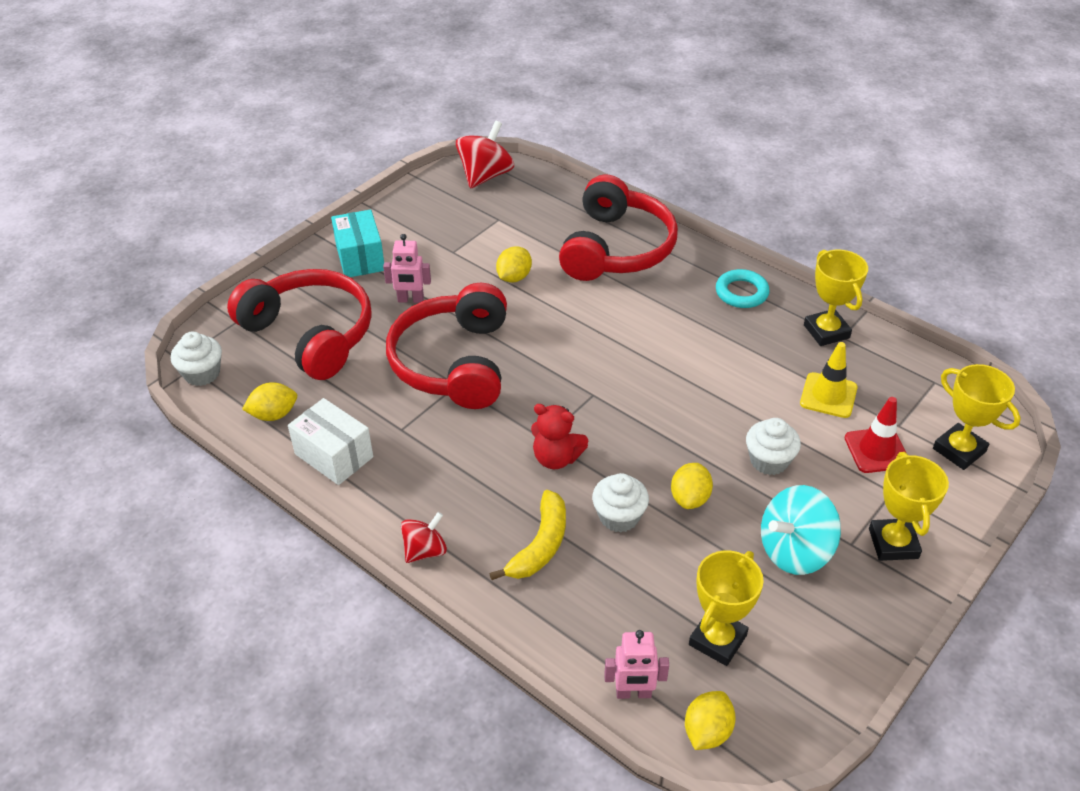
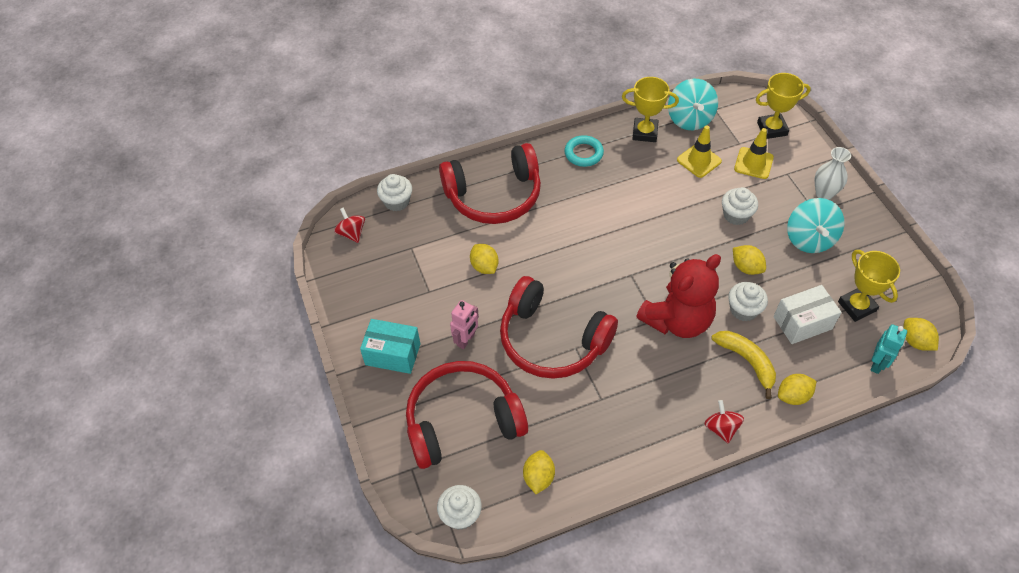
camera: 60 degrees left, 10 degrees up
white box [288,398,373,485] -> white box moved to [773,285,841,344]
red spinning top [456,121,514,189] -> red spinning top [334,207,365,243], size x0.61
red teddy bear [531,404,588,469] -> red teddy bear [636,254,721,338], size x1.78
red headphones [559,175,678,281] -> red headphones turned 120 degrees clockwise [439,143,541,224]
pink robot [604,630,669,699] -> turquoise robot [871,324,907,374]
red traffic cone [845,397,906,473] -> yellow traffic cone [734,128,774,179]
yellow trophy [869,452,949,561] -> white vase [815,147,851,200]
none -> white cupcake [377,174,412,211]
none -> turquoise spinning top [668,79,718,130]
none -> yellow lemon [778,374,816,405]

